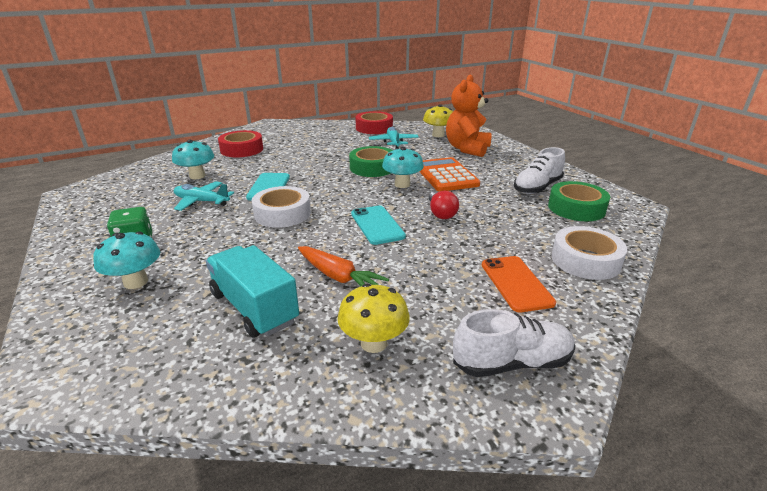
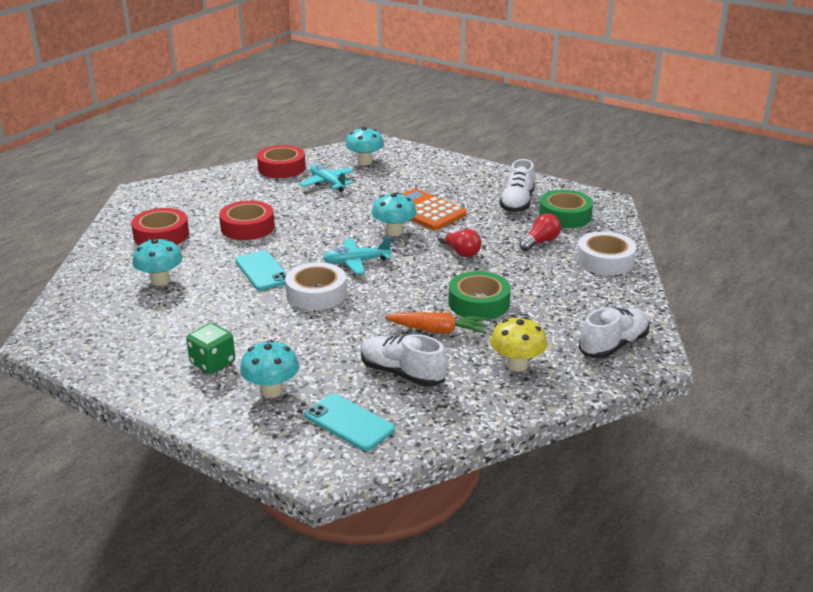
camera: 30 degrees left, 0 degrees up
turquoise plane [174,181,234,211] -> turquoise plane moved to [323,237,392,274]
turquoise truck [206,245,299,338] -> white shoe [361,334,447,387]
green tape [349,146,393,177] -> green tape moved to [448,271,511,320]
turquoise phone [351,205,406,245] -> turquoise phone moved to [305,394,395,451]
yellow mushroom [423,104,453,137] -> turquoise mushroom [345,127,384,165]
orange teddy bear [446,75,491,157] -> none
orange phone [482,256,556,312] -> none
none -> red tape [219,201,275,240]
none -> red light bulb [519,214,561,251]

